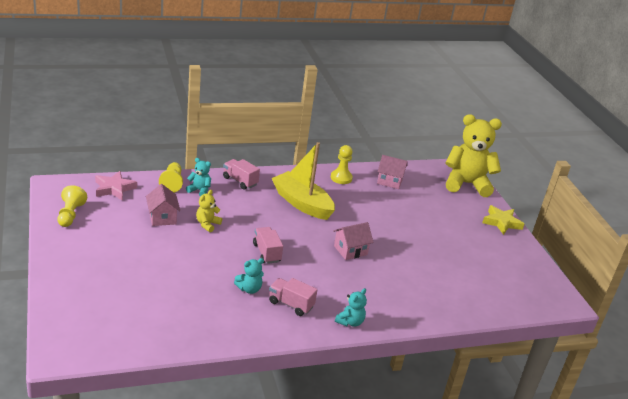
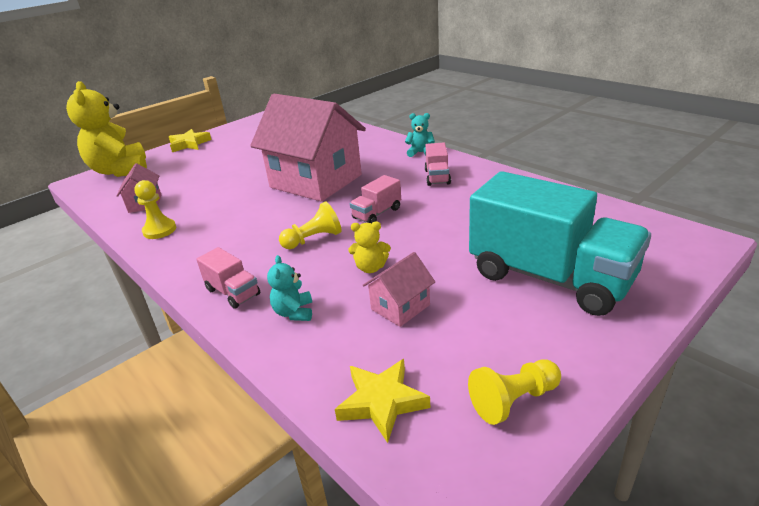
camera: 110 degrees left, 0 degrees up
pink star [95,171,137,201] -> yellow star [335,359,430,443]
yellow pawn [159,162,183,193] -> yellow pawn moved to [279,202,342,249]
pink truck [223,159,260,190] -> pink truck turned 60 degrees counterclockwise [196,247,260,309]
turquoise teddy bear [234,258,264,294] -> none
yellow boat [272,142,335,220] -> none
pink house [333,222,374,260] -> pink house [250,94,366,202], size x2.32
none -> turquoise truck [469,171,651,316]

